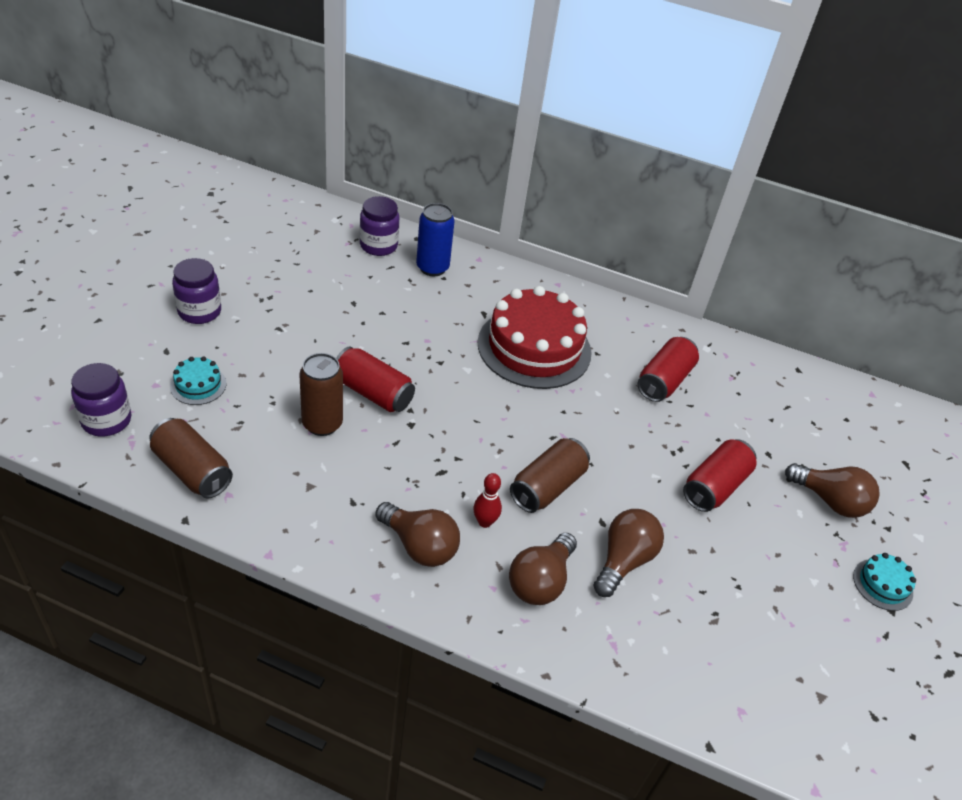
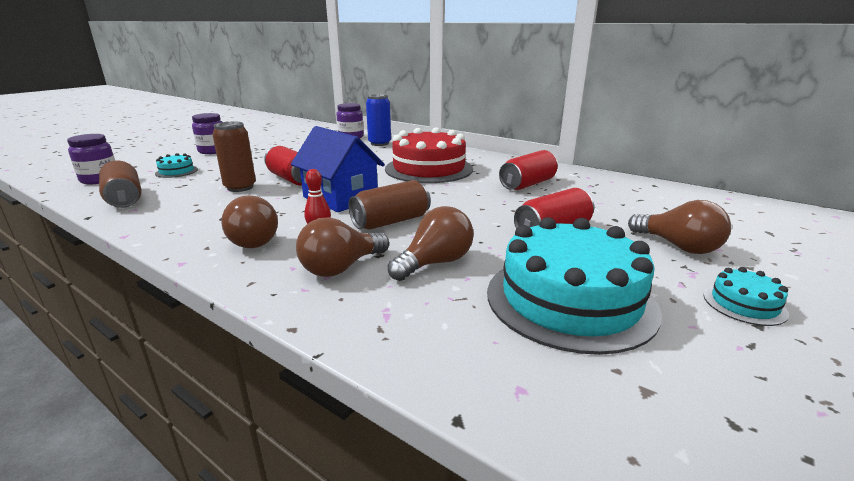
camera: 20 degrees right, 20 degrees down
none -> blue house [291,126,385,212]
none -> turquoise cake [487,217,662,355]

